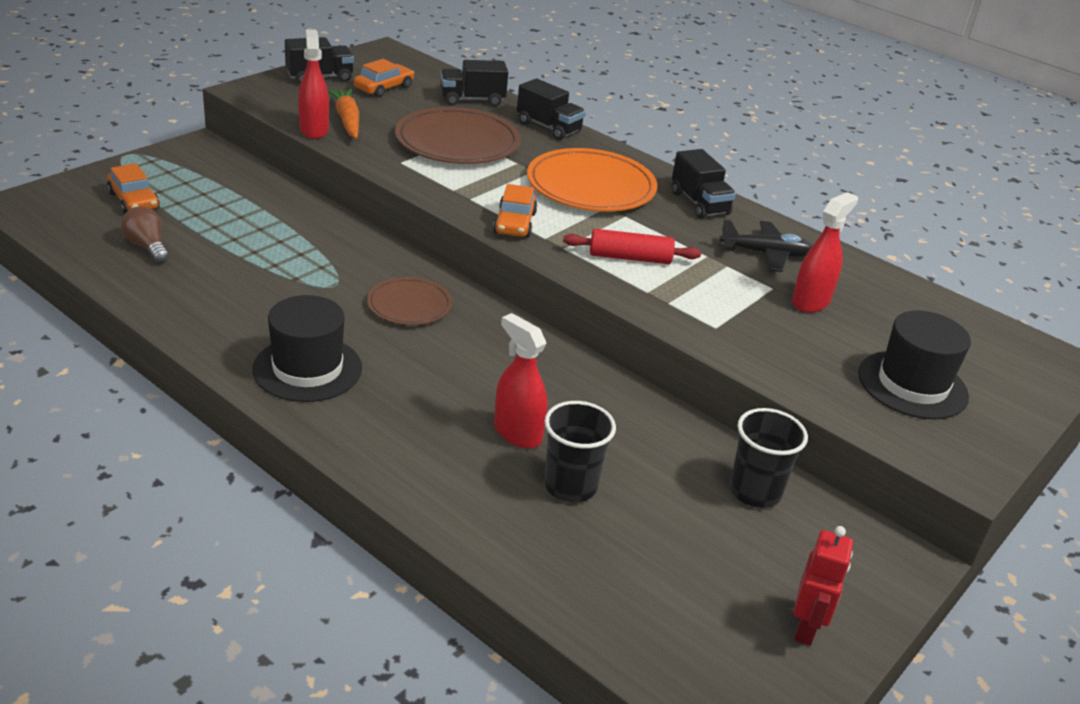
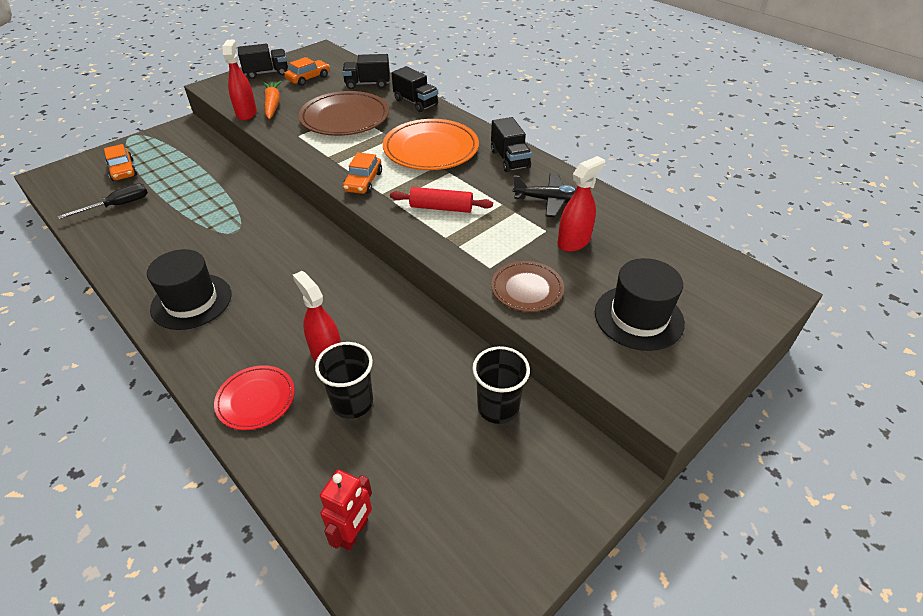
camera: 10 degrees right, 10 degrees up
brown light bulb [121,206,169,263] -> black screwdriver [58,183,148,219]
brown plate [367,277,452,325] -> brown plate moved to [491,261,564,312]
red robot [794,526,853,646] -> red robot moved to [320,469,372,551]
none -> red plate [214,365,295,430]

